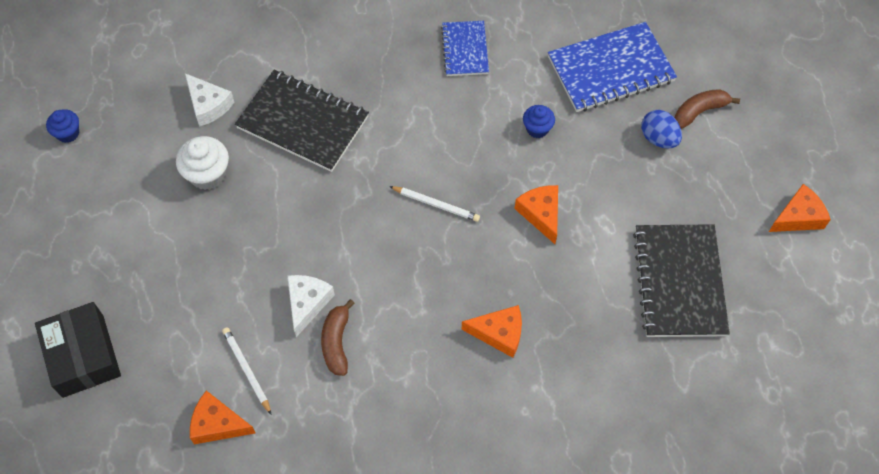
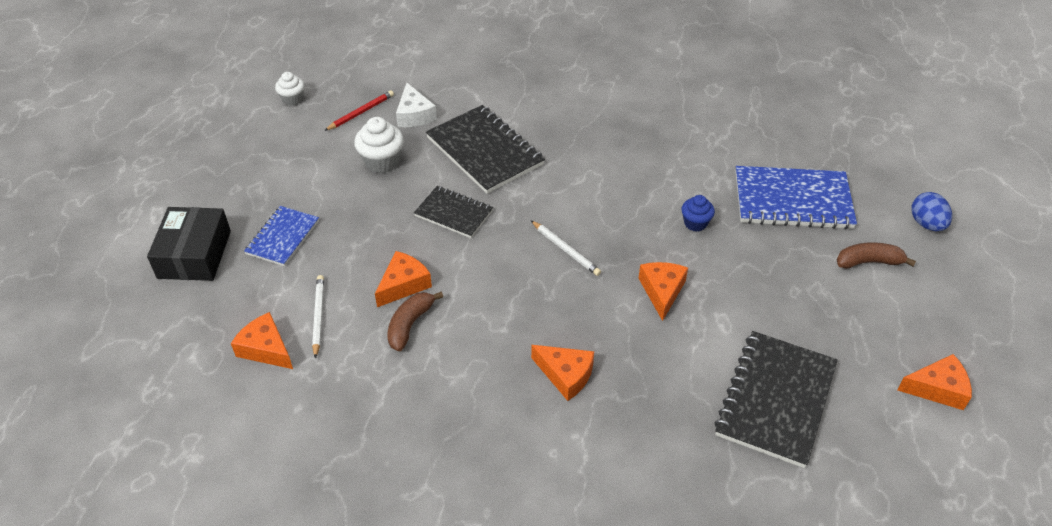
camera: 25 degrees right, 15 degrees down
blue cupcake [46,109,79,143] -> white cupcake [275,72,304,106]
white cheese [287,275,335,337] -> orange cheese [375,251,432,307]
blue notebook [441,21,489,76] -> blue notebook moved to [244,206,319,266]
blue egg [641,110,682,149] -> blue egg moved to [912,192,952,231]
none -> red pencil [324,90,394,131]
none -> black notebook [414,186,493,238]

